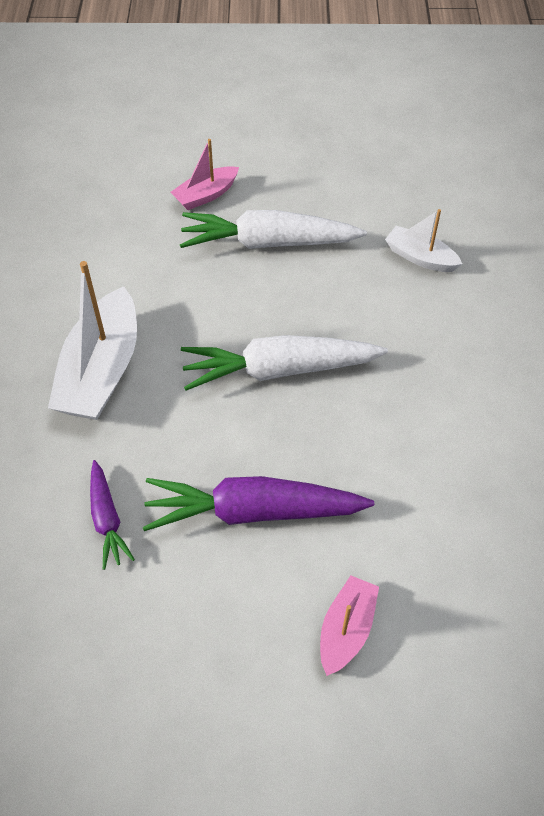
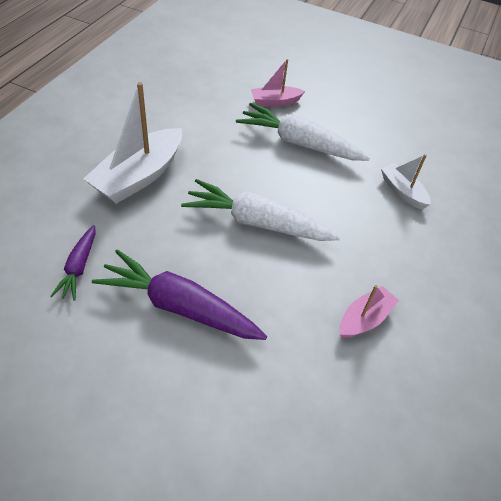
camera: 20 degrees right, 5 degrees down
pink boat [320,575,379,676] -> pink boat moved to [340,285,399,338]

